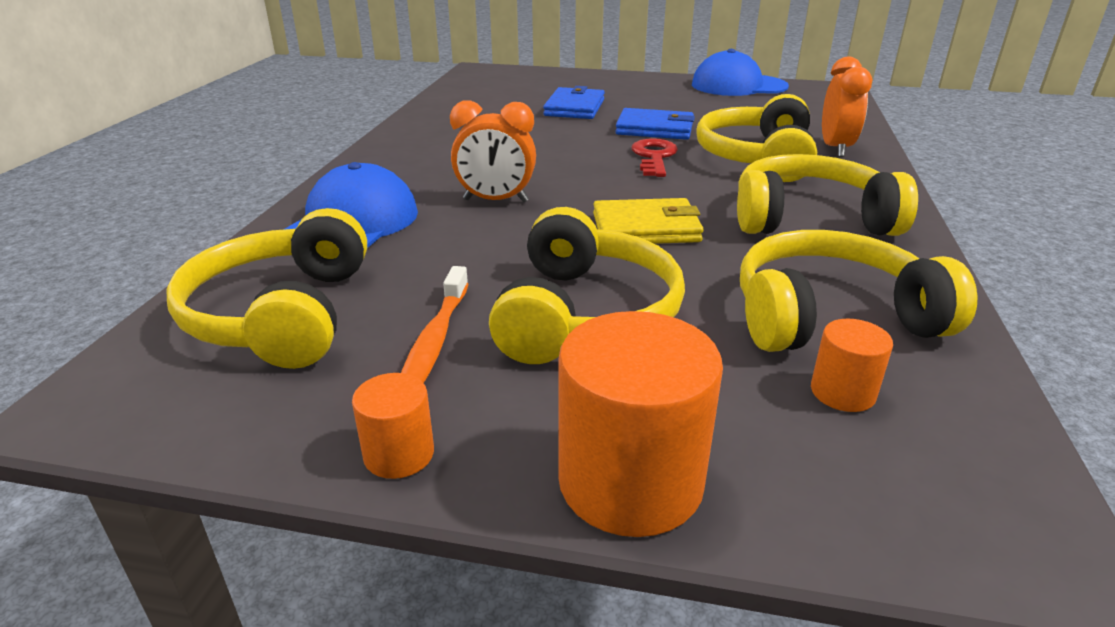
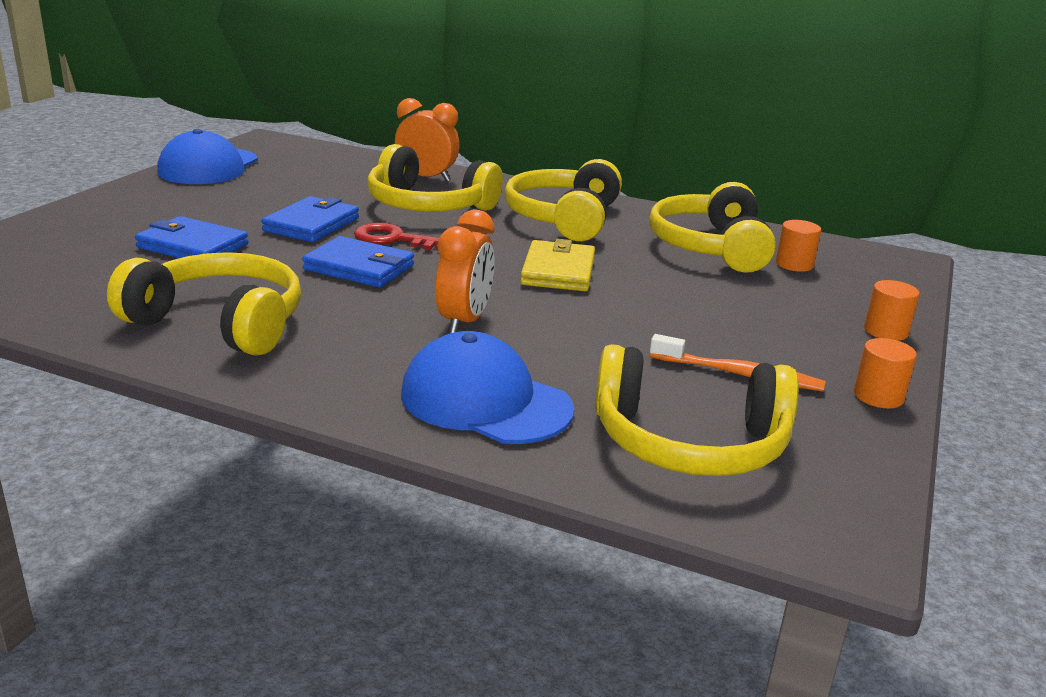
camera: 80 degrees left, 5 degrees down
yellow headphones [489,207,685,364] -> yellow headphones moved to [107,252,301,356]
orange cylinder [558,311,723,537] -> orange cylinder [864,280,920,341], size x0.51
none -> blue wallet [302,236,414,288]

